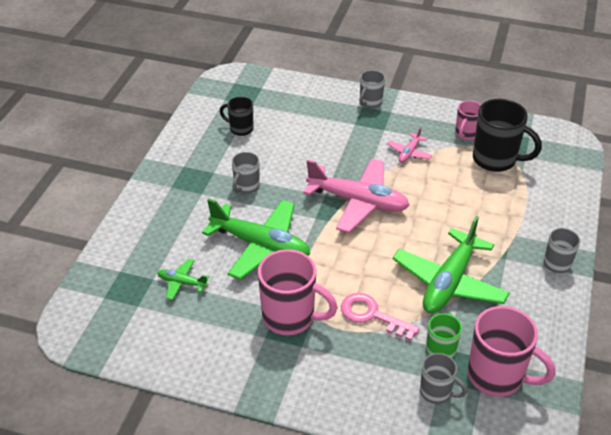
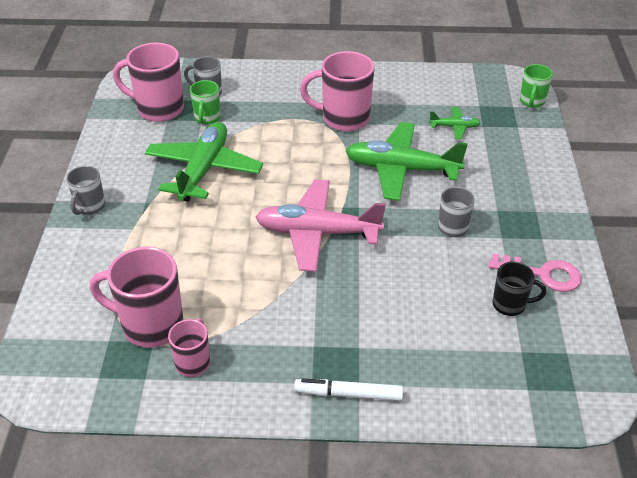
camera: 165 degrees right, 0 degrees up
pink key [341,293,420,341] -> pink key moved to [489,253,582,292]
grey mug [359,70,385,108] -> white marker [294,378,403,401]
pink plane [387,127,433,163] -> none
black mug [473,99,542,172] -> pink mug [90,247,183,348]
none -> green mug [520,64,553,108]

